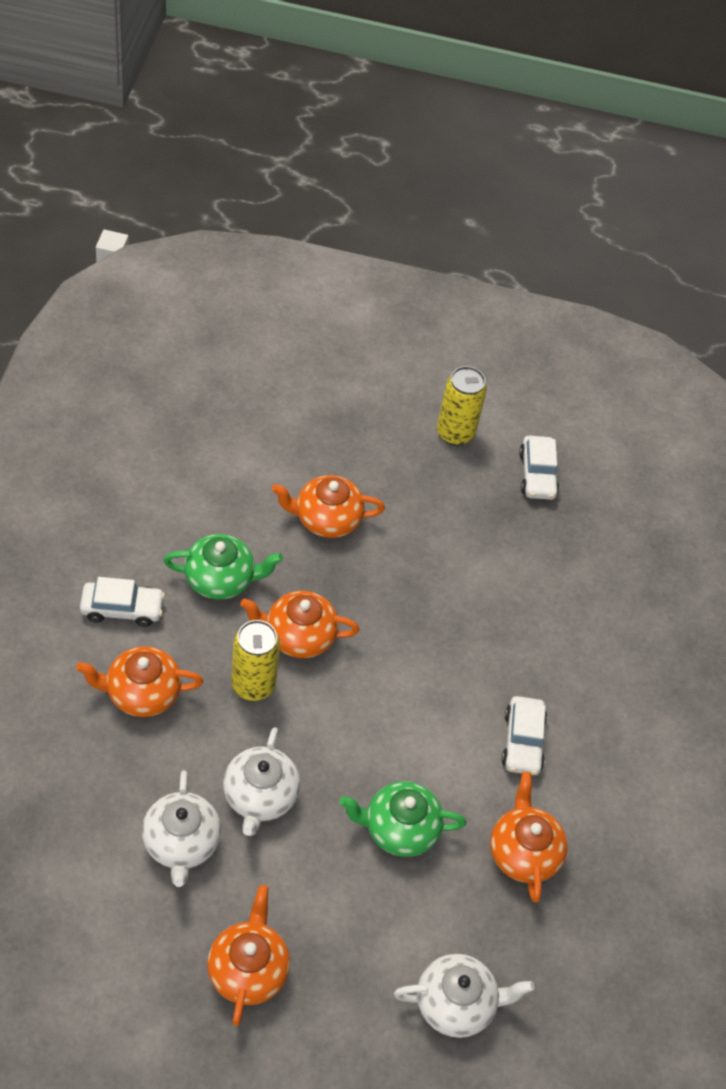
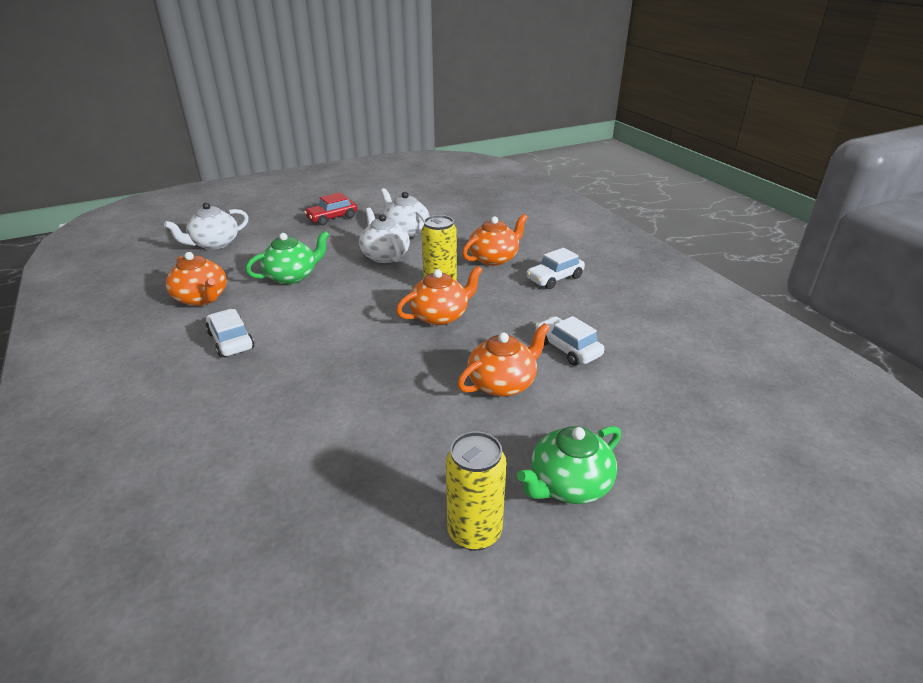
camera: 150 degrees right, 20 degrees down
green teapot [163,534,283,600] -> green teapot moved to [517,426,621,504]
orange teapot [207,885,290,1026] -> red car [304,192,358,226]
white car [519,436,559,500] -> white car moved to [536,316,604,366]

